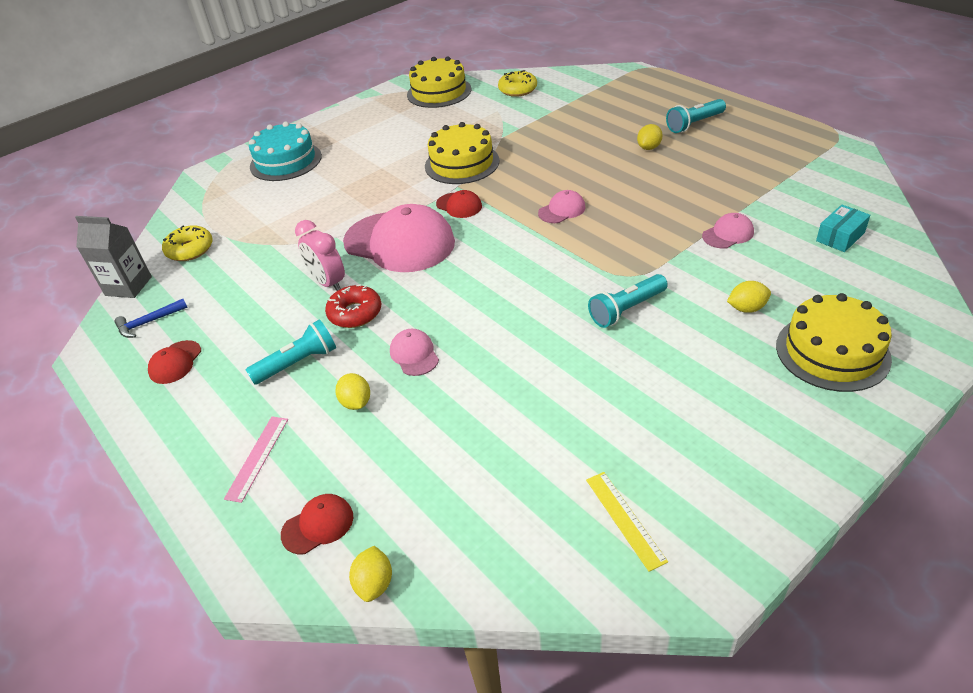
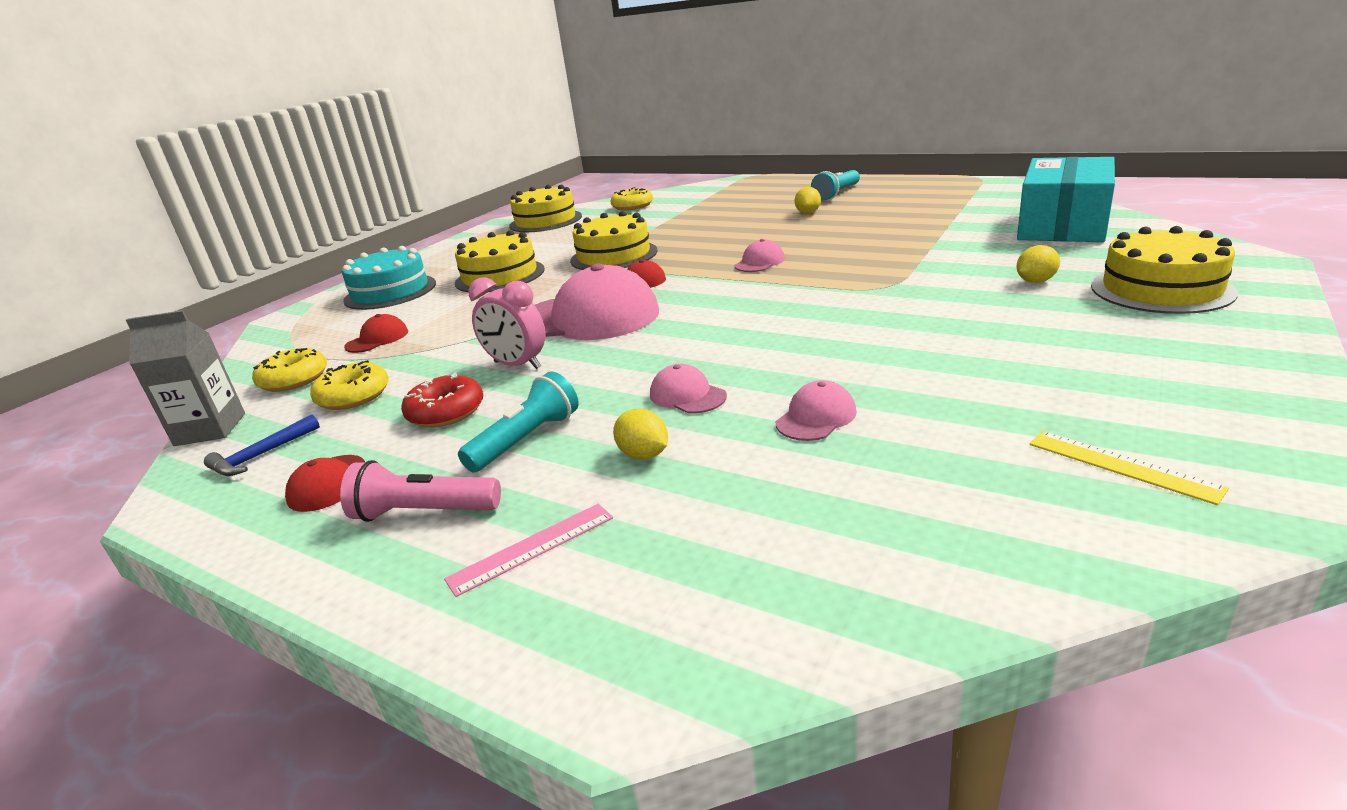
camera: 20 degrees left, 15 degrees down
pink ruler [224,416,288,503] -> pink ruler turned 60 degrees clockwise [444,504,613,597]
red cap [281,494,353,554] -> red cap moved to [344,314,408,353]
red donut [325,284,381,328] -> red donut moved to [401,373,483,428]
yellow lemon [349,546,392,602] -> none
turquoise flashlight [588,274,668,328] -> none
pink cap [702,213,754,249] -> pink cap moved to [776,380,857,441]
turquoise box [816,204,870,252] -> turquoise box [1017,157,1115,242], size x2.34
none -> yellow donut [310,360,389,410]
none -> pink flashlight [340,460,501,522]
none -> yellow cake [455,230,545,292]

